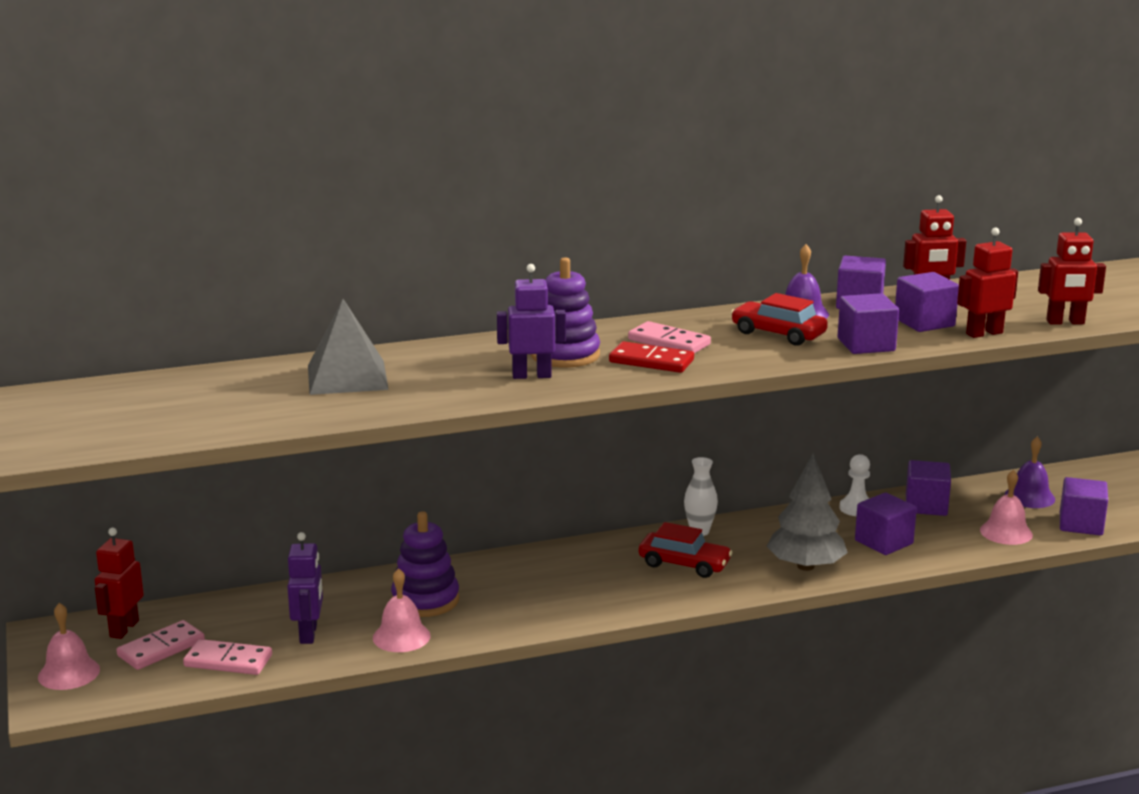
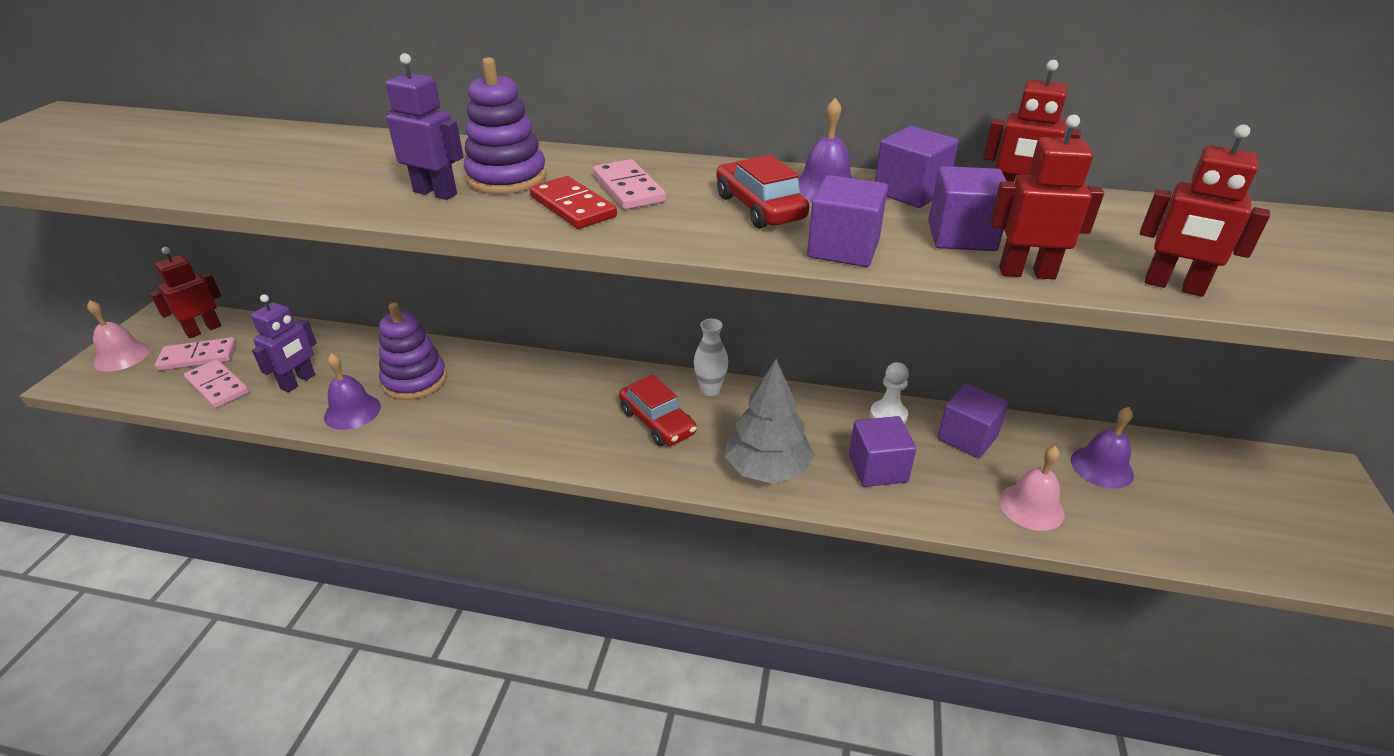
camera: 30 degrees right, 15 degrees up
grey pyramid [308,299,389,395] -> none
pink bell [373,568,431,652] -> purple bell [324,353,381,430]
purple cube [1060,477,1108,536] -> none

